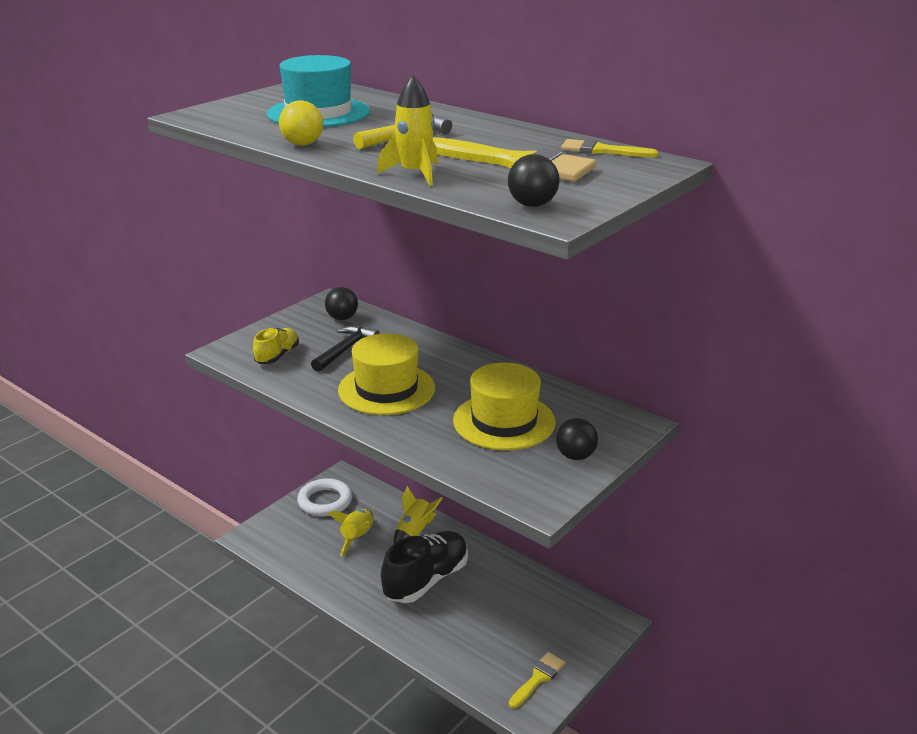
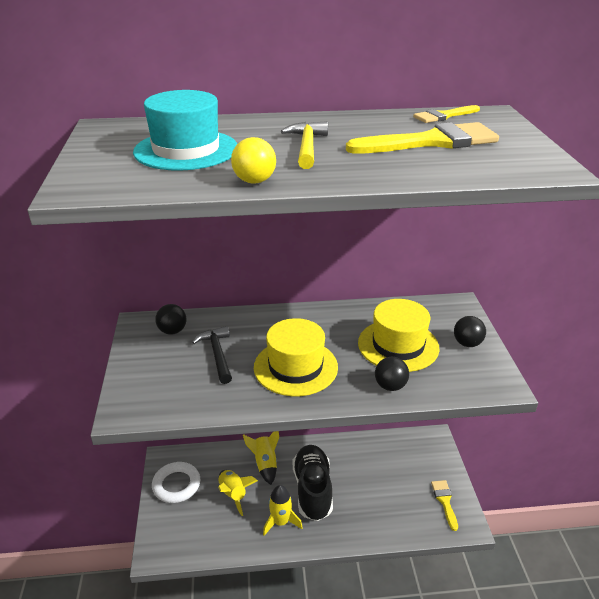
camera: 45 degrees left, 5 degrees up
yellow shoe [253,328,299,364] -> none
yellow rocket [377,75,438,186] -> yellow rocket moved to [263,485,302,536]
black ball [508,154,560,207] -> black ball moved to [375,357,409,391]

